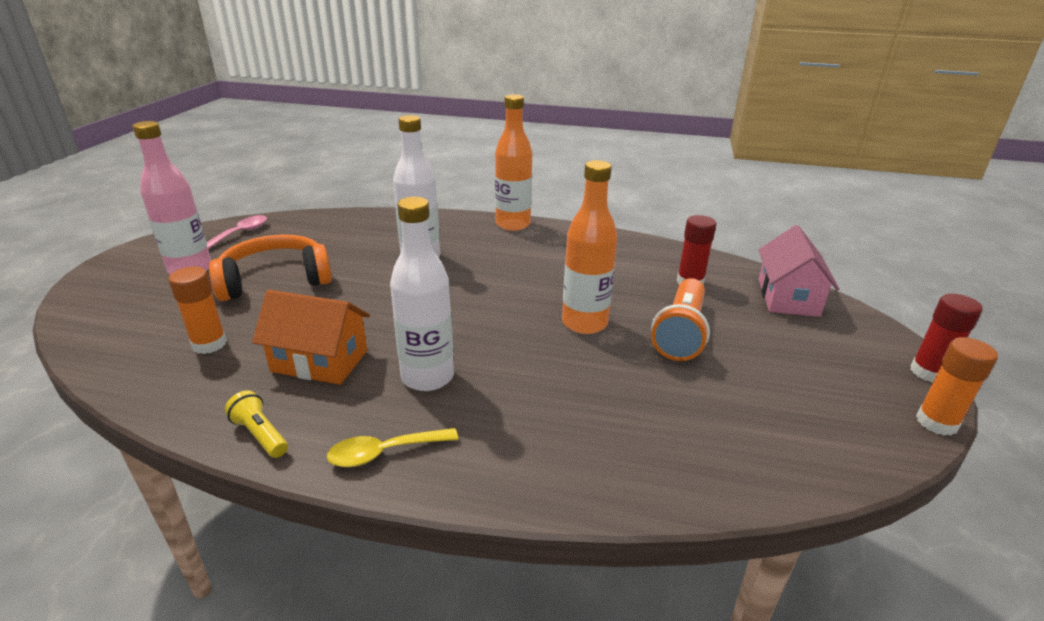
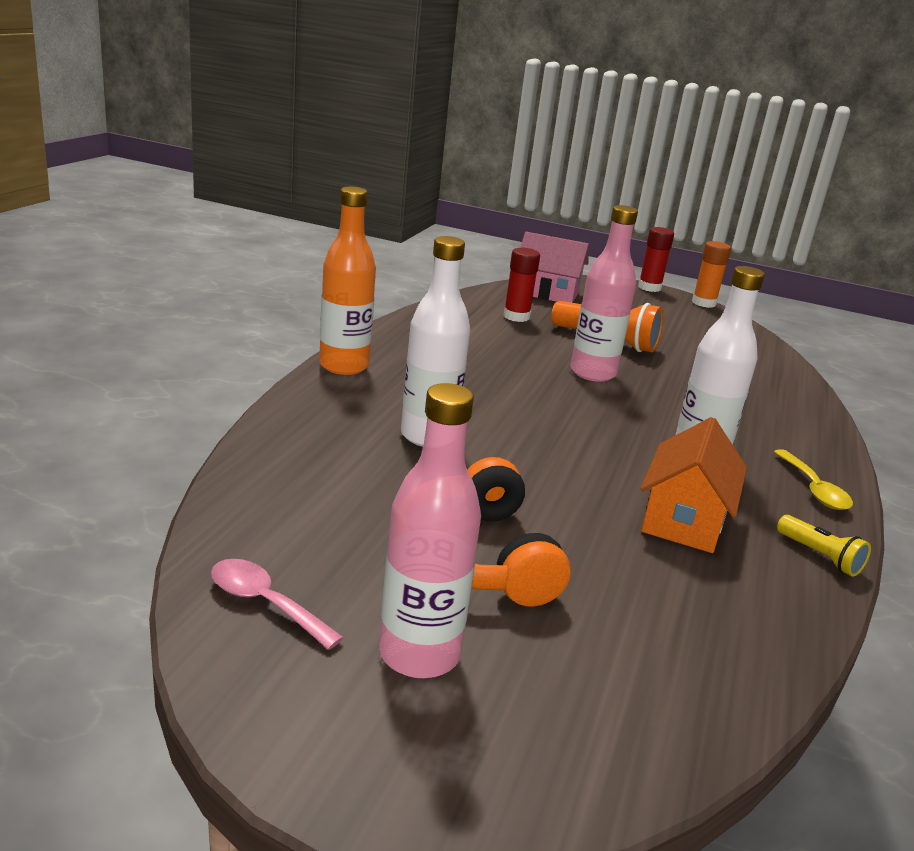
camera: 85 degrees left, 5 degrees down
orange glue stick [169,267,227,354] -> none
yellow flashlight [225,390,288,458] -> yellow flashlight turned 90 degrees counterclockwise [777,515,871,577]
orange bottle [562,160,618,334] -> pink bottle [571,205,638,382]

